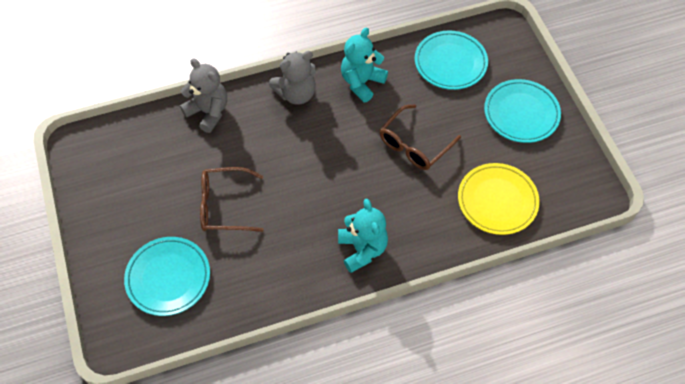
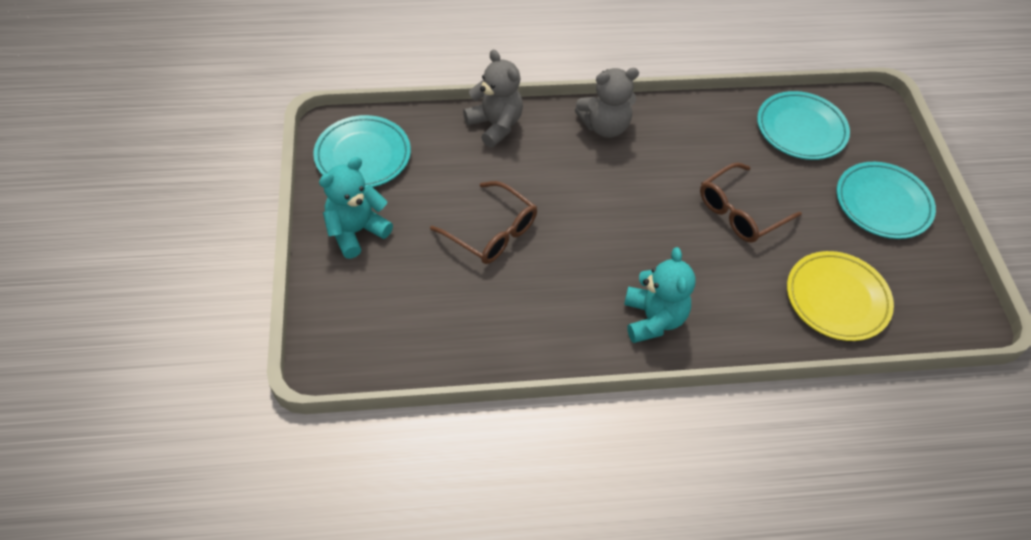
camera: 10 degrees right, 5 degrees down
turquoise plate [124,237,210,316] -> turquoise plate moved to [313,115,411,188]
brown glasses [200,167,264,232] -> brown glasses turned 150 degrees counterclockwise [430,181,537,264]
turquoise teddy bear [341,27,388,102] -> turquoise teddy bear moved to [319,157,393,259]

